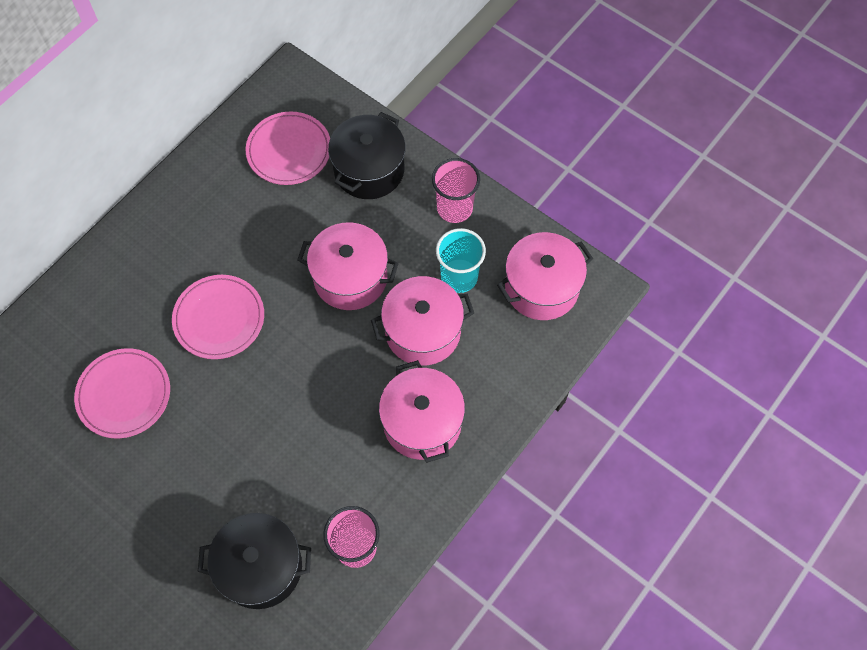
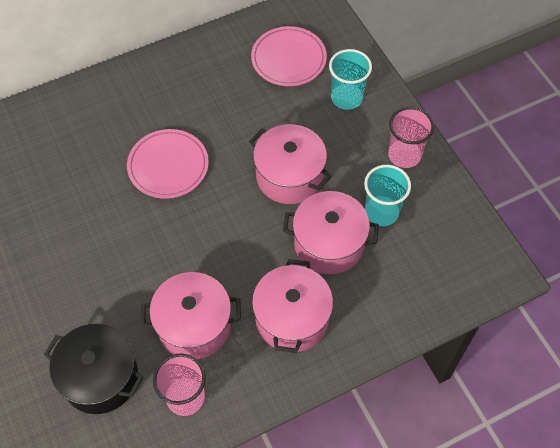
camera: 25 degrees right, 5 degrees down
pink plate [74,348,170,439] -> none
black pot [328,112,406,199] -> turquoise cup [329,49,372,110]
pink pot [497,232,593,320] -> pink pot moved to [141,272,241,359]

